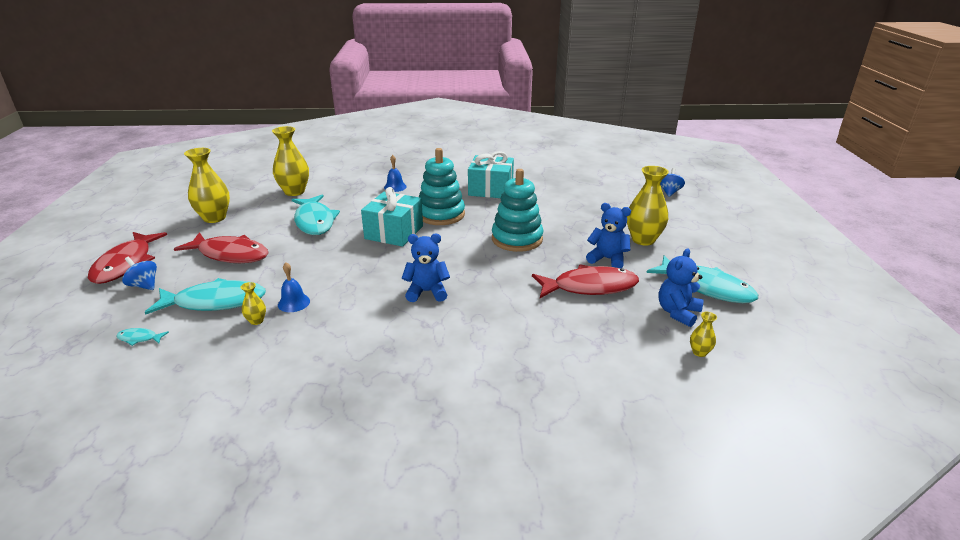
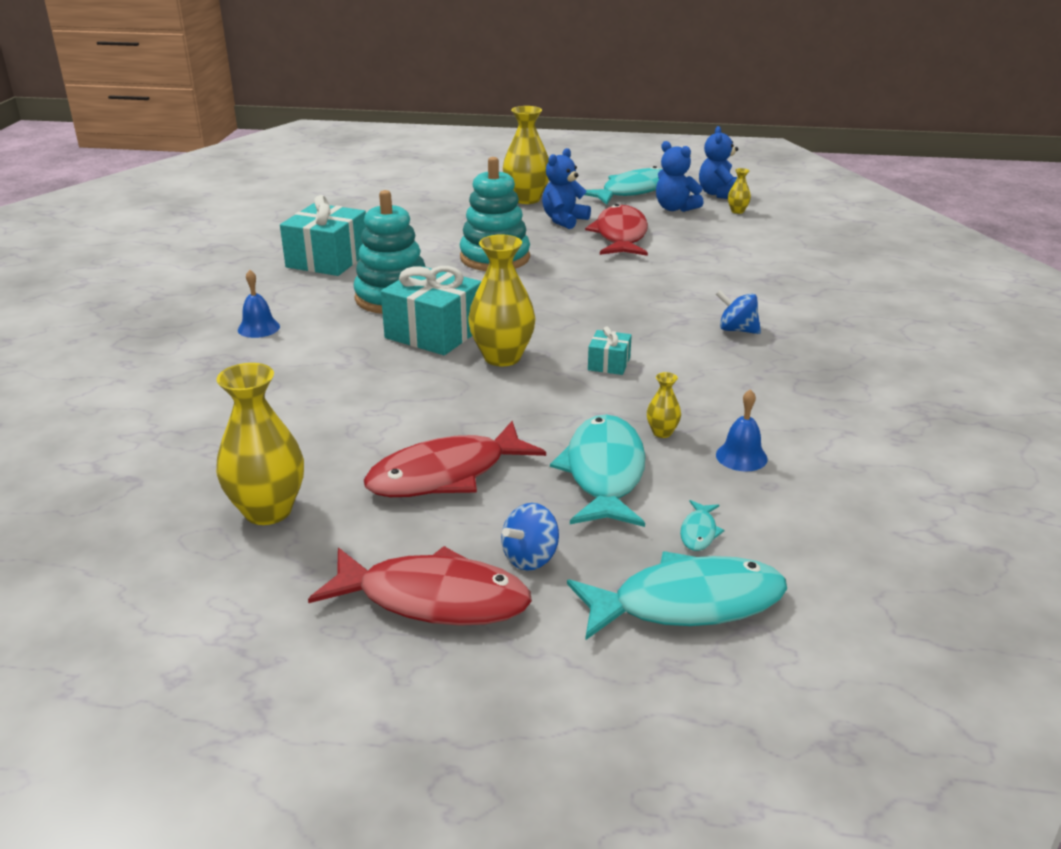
camera: 80 degrees left, 0 degrees up
red fish [174,232,269,263] -> red fish turned 150 degrees counterclockwise [364,421,546,497]
yellow vase [272,126,309,196] -> yellow vase moved to [468,234,535,366]
blue bell [278,262,310,312] -> blue bell moved to [716,389,768,471]
turquoise fish [292,195,340,235] -> turquoise fish moved to [567,551,787,640]
blue teddy bear [402,234,450,302] -> blue teddy bear moved to [699,126,738,199]
blue spinning top [660,168,685,197] -> blue spinning top moved to [716,290,761,334]
none -> turquoise gift [588,326,632,375]

